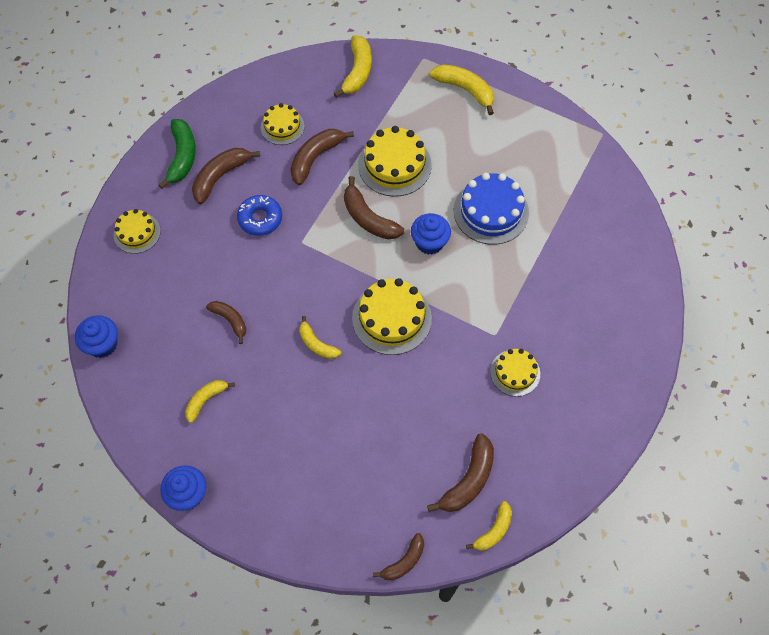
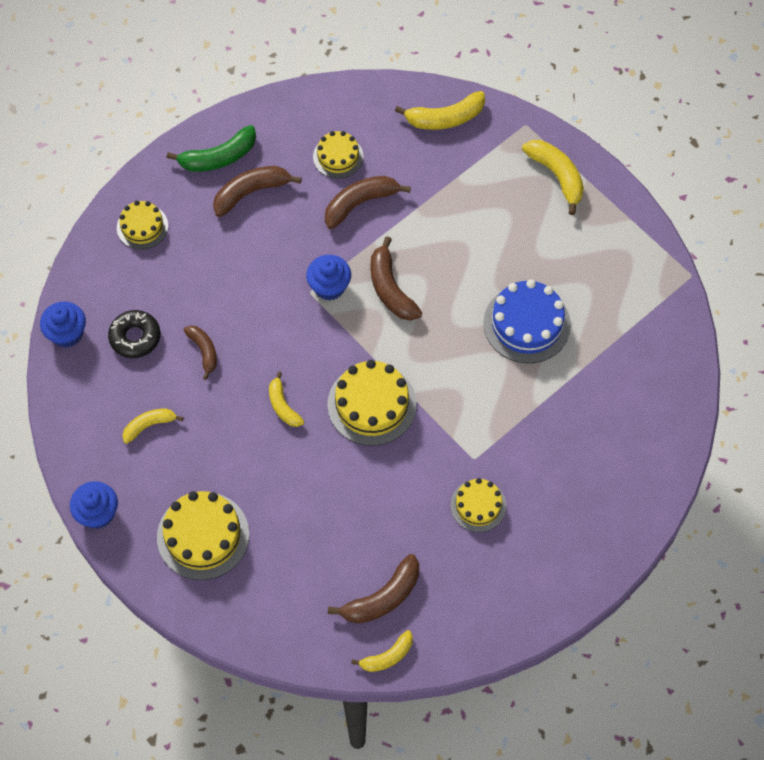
camera: 20 degrees right, 0 degrees up
green banana [159,119,195,189] -> green banana turned 45 degrees clockwise [167,125,256,172]
blue donut [237,195,282,236] -> none
yellow banana [334,35,372,98] -> yellow banana turned 45 degrees clockwise [395,91,485,130]
yellow cake [358,126,432,197] -> yellow cake moved to [157,491,249,580]
brown banana [373,533,424,581] -> none
blue cupcake [411,213,451,255] -> blue cupcake moved to [306,255,351,301]
none -> black donut [108,310,160,358]

